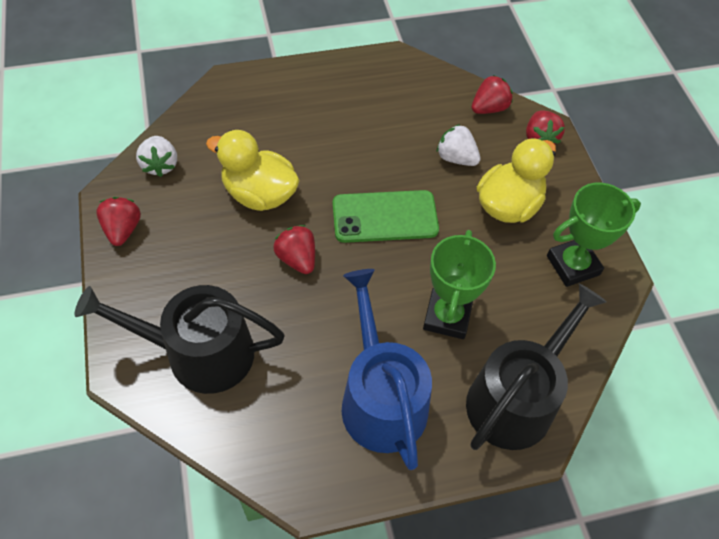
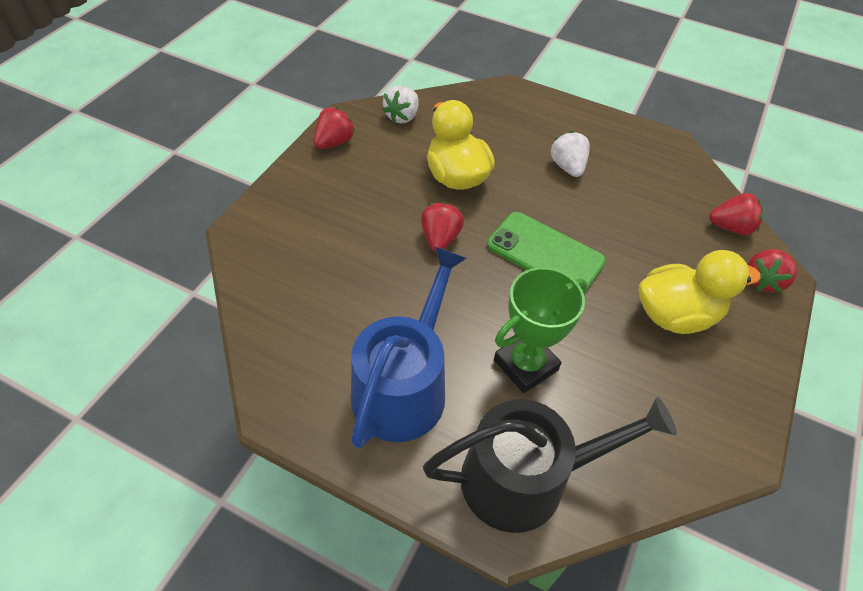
camera: 40 degrees right, 5 degrees down
black watering can [75,285,285,394] -> none
white strawberry [437,124,480,166] -> white strawberry moved to [551,131,590,177]
green trophy [547,183,641,287] -> none

